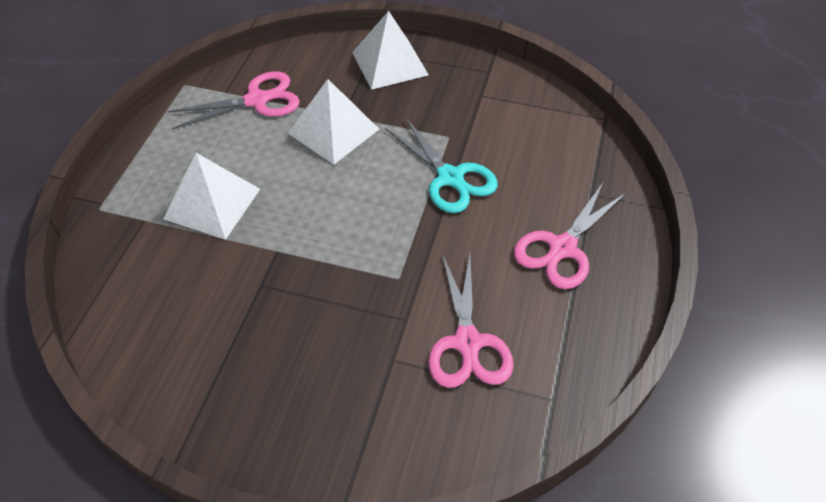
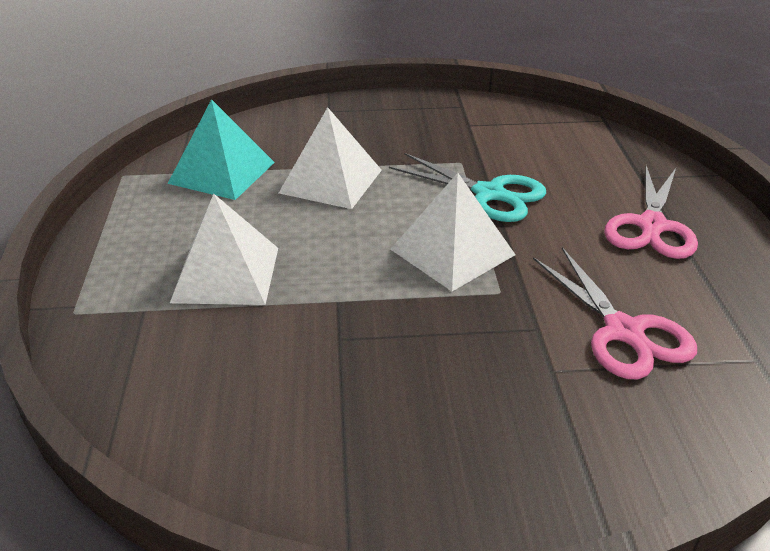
camera: 20 degrees left, 15 degrees down
pink scissors [167,72,300,129] -> turquoise pyramid [168,99,275,200]
white pyramid [352,11,429,90] -> white pyramid moved to [390,173,515,291]

